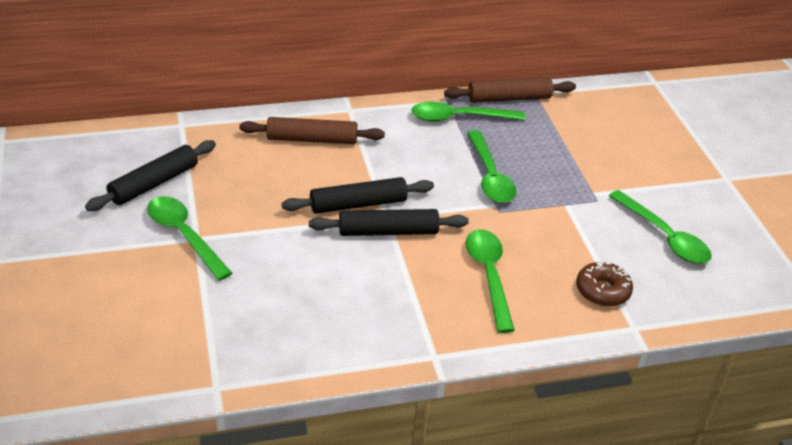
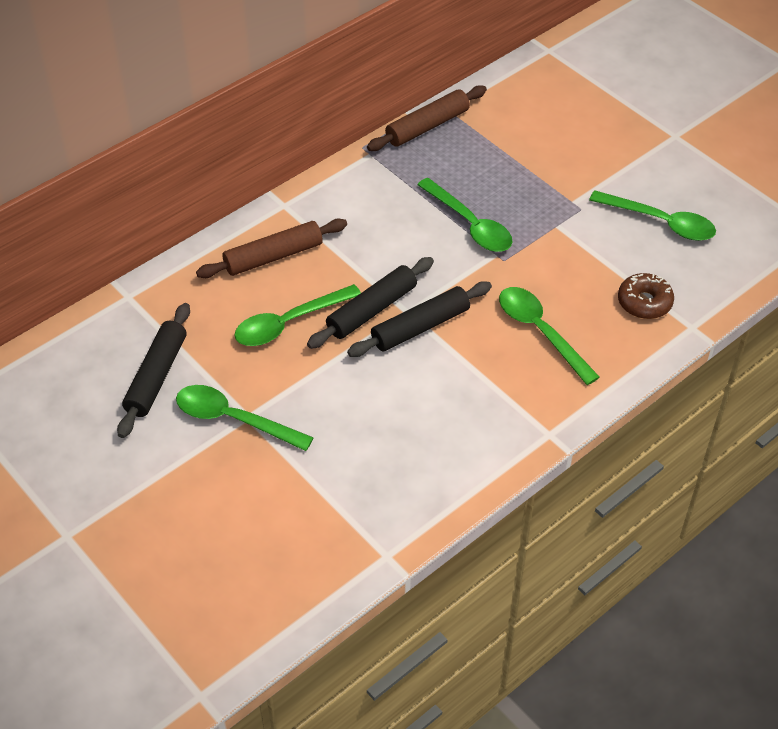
camera: 25 degrees left, 10 degrees up
green spoon [411,101,525,122] -> green spoon moved to [234,284,361,346]

